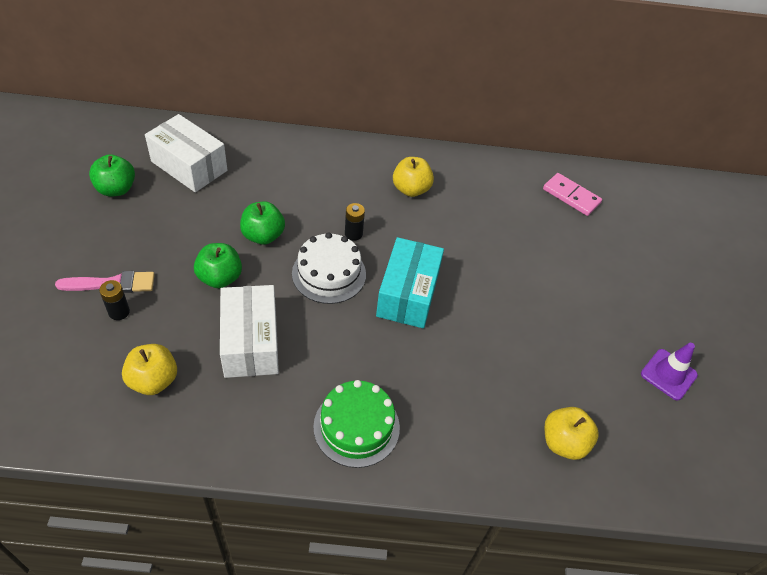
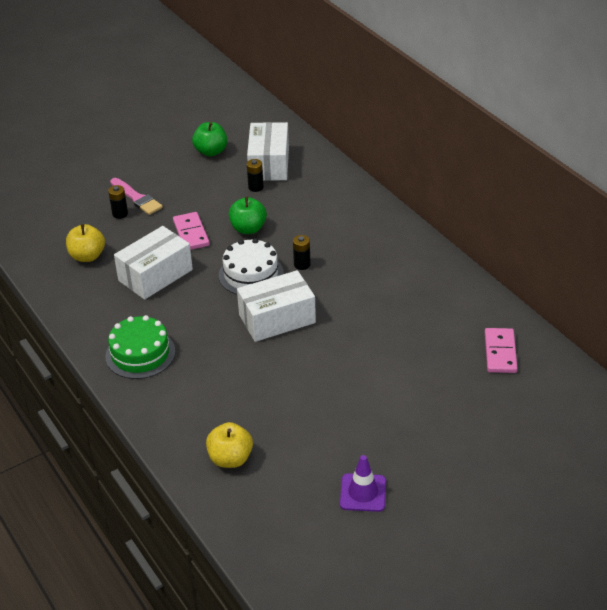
camera: 60 degrees right, 10 degrees down
green apple [194,243,242,288] -> pink domino [173,212,210,250]
turquoise box [376,237,444,328] -> white box [237,270,316,342]
yellow apple [393,157,434,197] -> none
none -> black battery [247,159,264,192]

